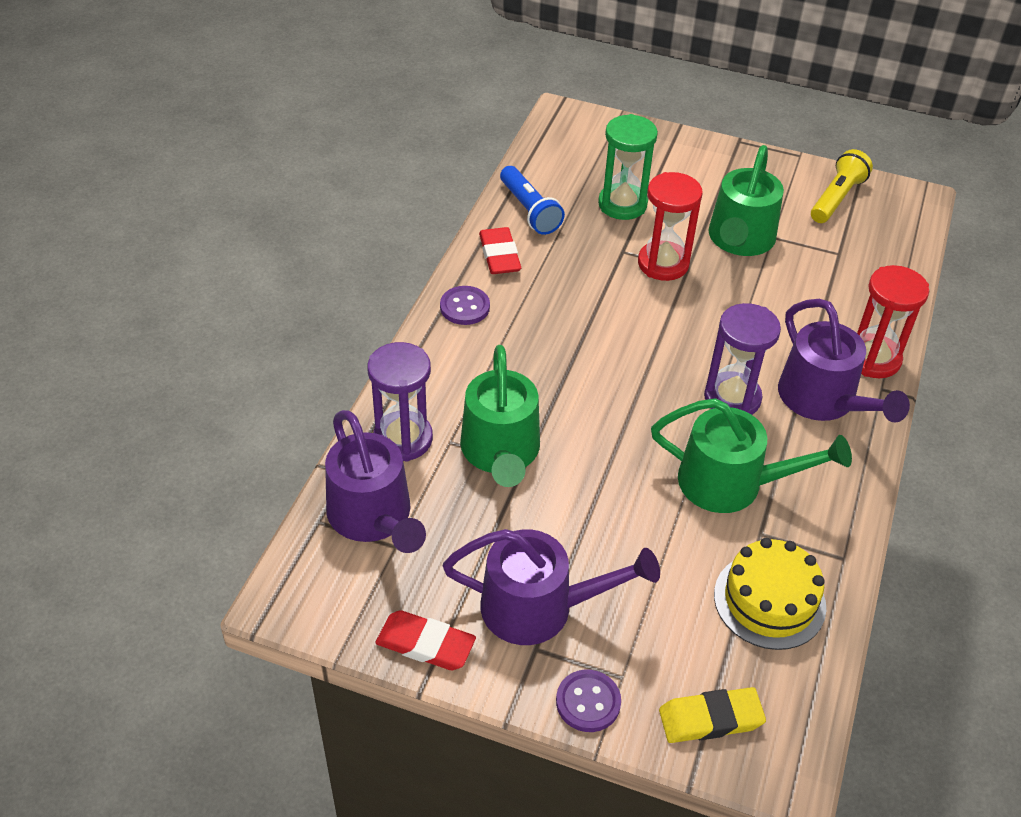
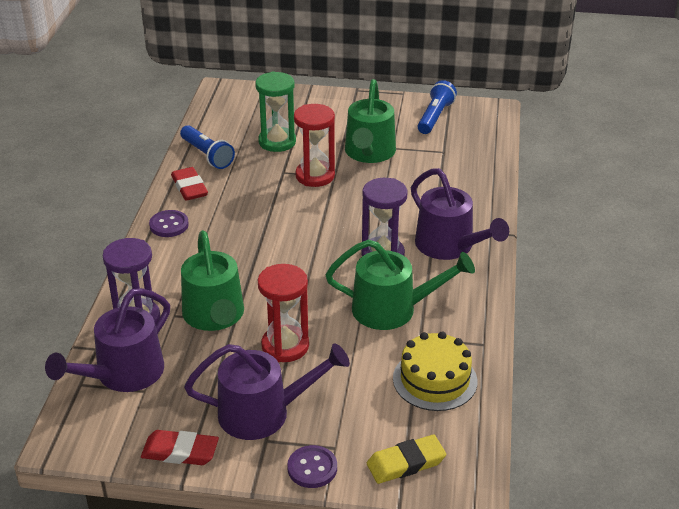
camera: 10 degrees left, 10 degrees down
purple watering can [325,410,426,553] -> purple watering can turned 75 degrees clockwise [45,288,170,392]
yellow flashlight [811,149,873,223] -> blue flashlight [418,80,457,134]
red hourglass [857,265,929,378] -> red hourglass moved to [258,264,309,362]

